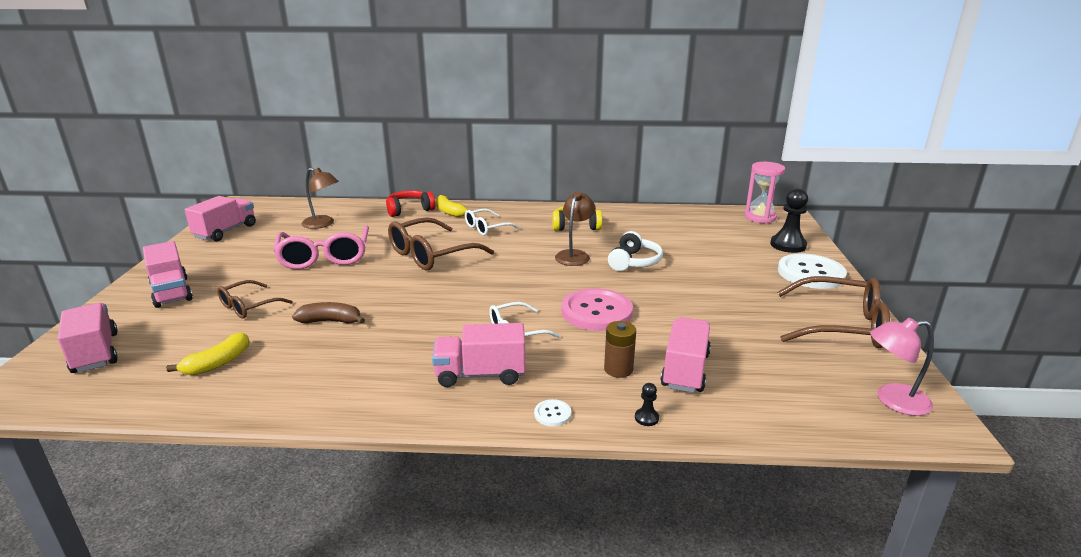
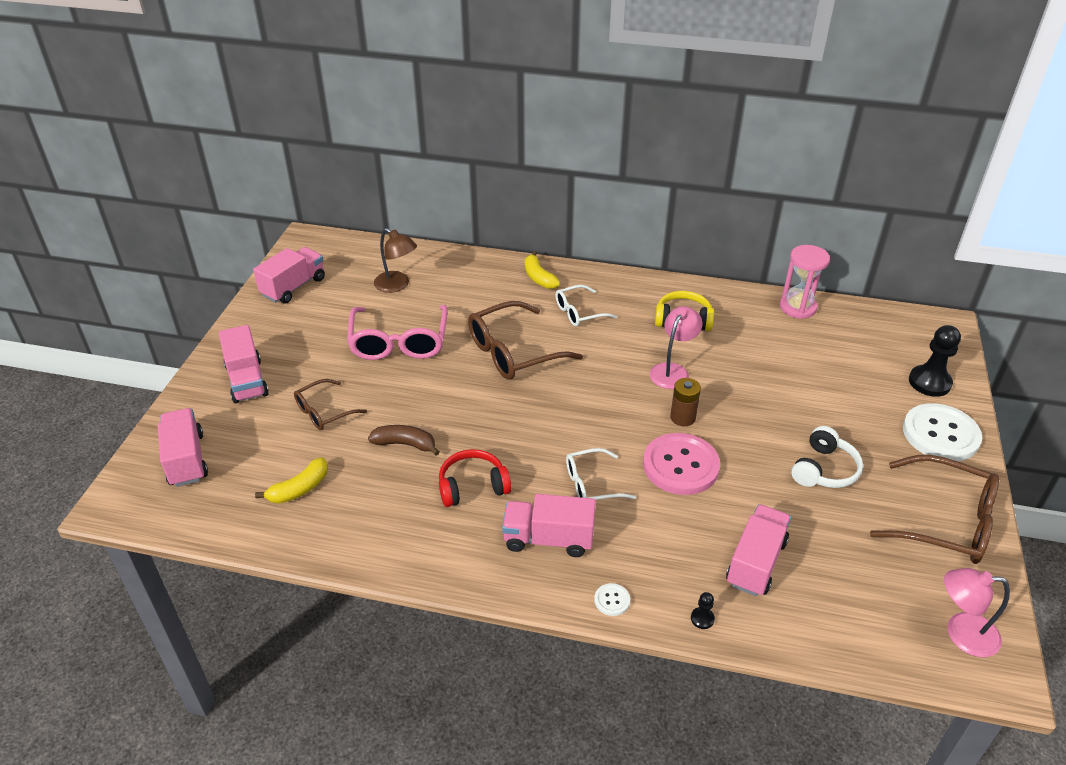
camera: 10 degrees right, 15 degrees up
red headphones [386,190,436,217] -> red headphones moved to [439,449,511,507]
brown lamp [555,191,596,266] -> pink lamp [650,306,703,389]
brown battery [604,321,636,378] -> brown battery moved to [670,378,701,426]
white headphones [608,231,663,271] -> white headphones moved to [791,426,863,488]
pink hourglass [745,162,785,224] -> pink hourglass moved to [780,245,830,319]

